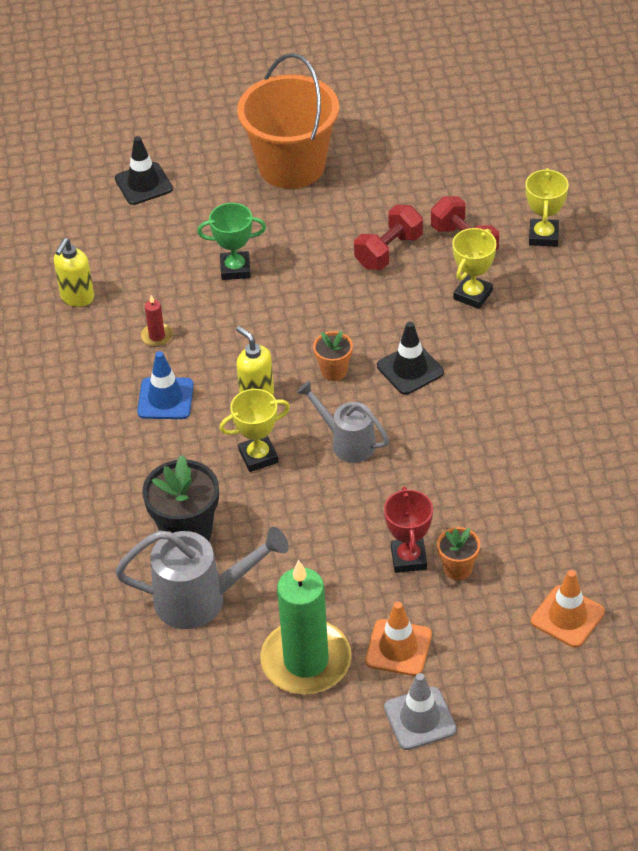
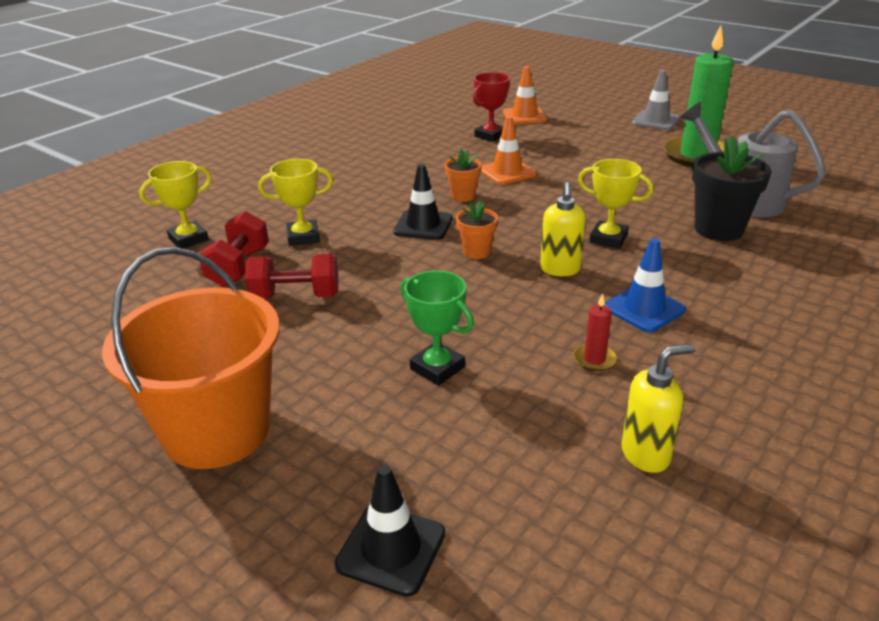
camera: 135 degrees left, 15 degrees down
grey watering can [297,381,389,463] -> none
orange traffic cone [365,602,432,676] -> orange traffic cone moved to [481,116,537,185]
red trophy [384,486,433,573] -> red trophy moved to [473,72,510,142]
orange flower pot [437,527,480,580] -> orange flower pot moved to [445,149,482,202]

